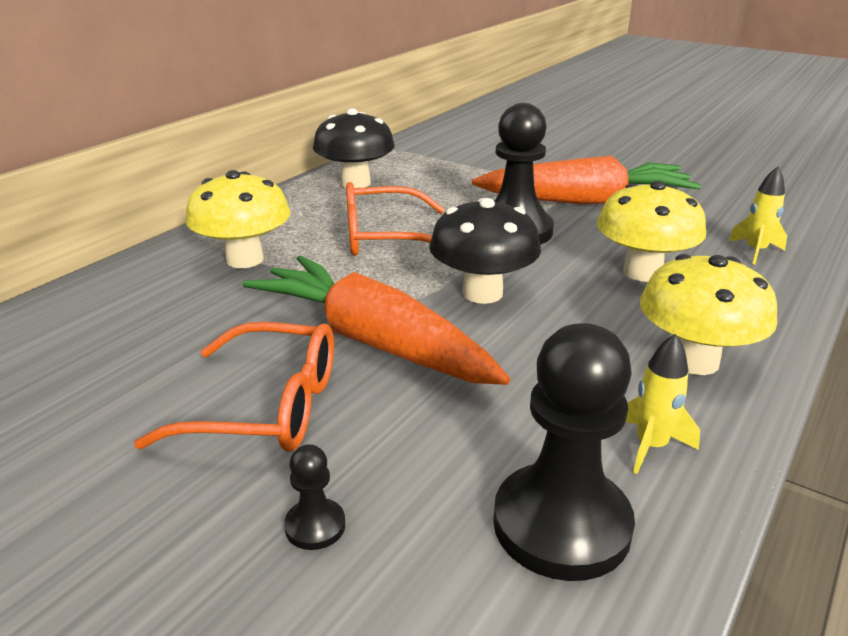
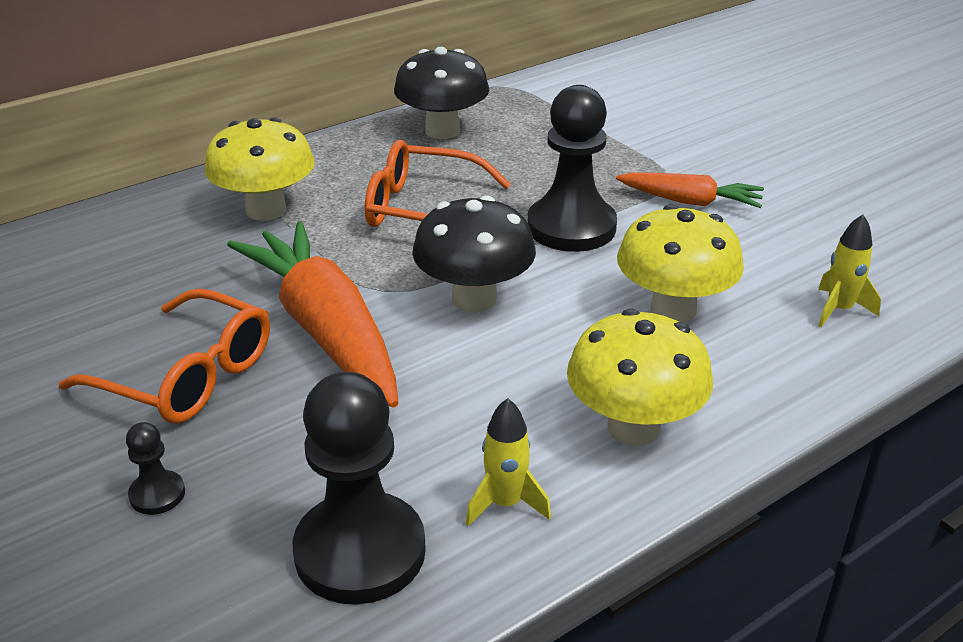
camera: 20 degrees right, 5 degrees up
orange carrot [472,156,701,204] -> orange carrot [616,172,764,208], size x0.54

